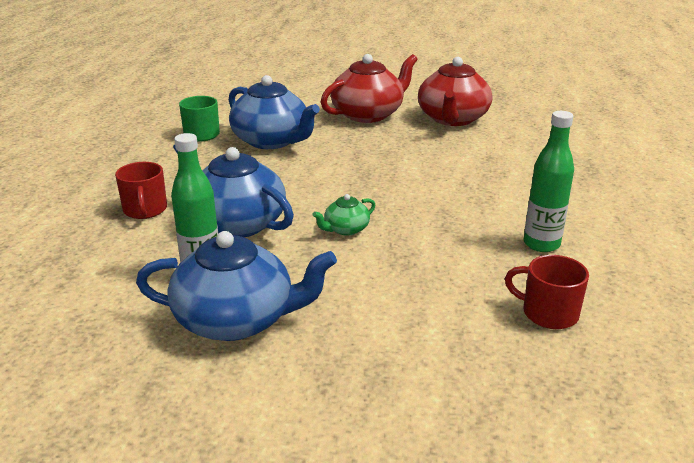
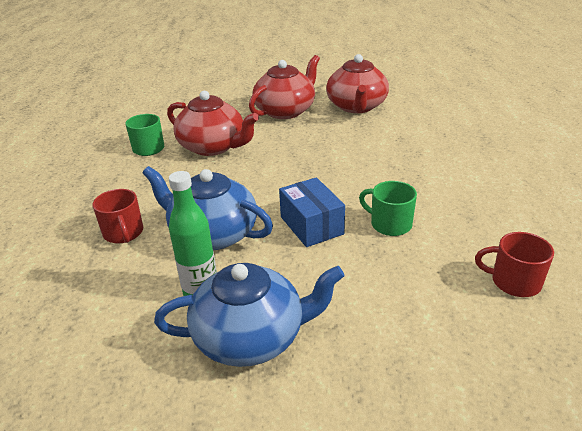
camera: 10 degrees left, 5 degrees up
blue teapot [229,75,320,149] -> red teapot [167,91,259,156]
green teapot [312,194,376,236] -> blue box [279,177,345,247]
green bottle [524,111,574,252] -> none
none -> green mug [359,181,417,236]

